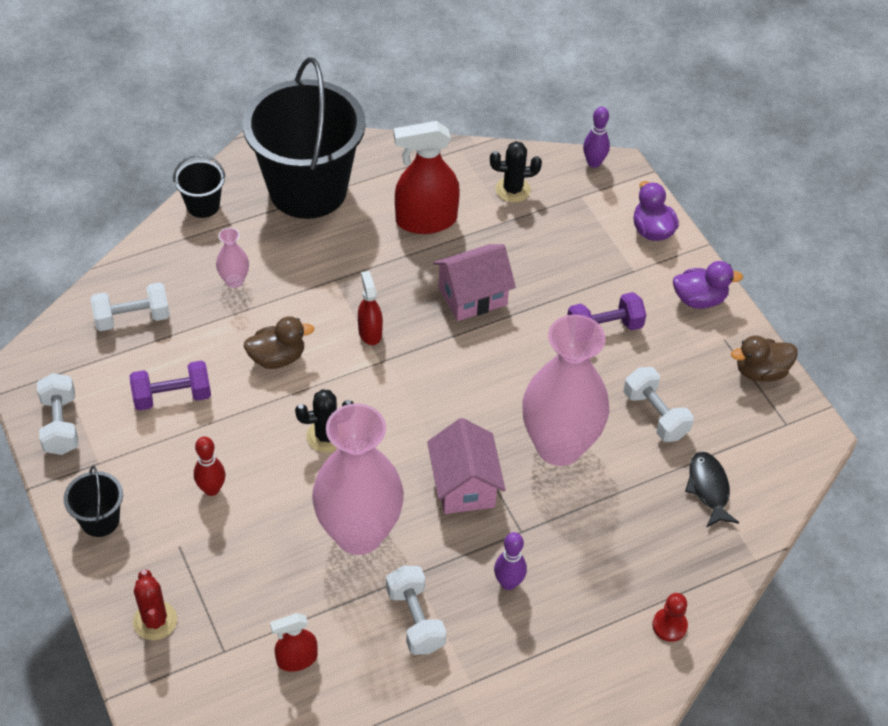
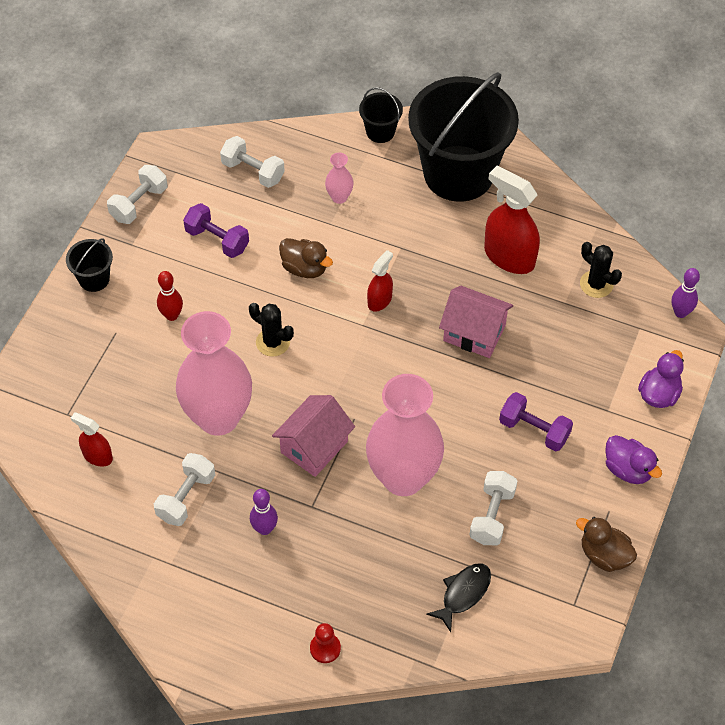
camera: 50 degrees right, 5 degrees up
red cactus [133,569,177,640] -> none

